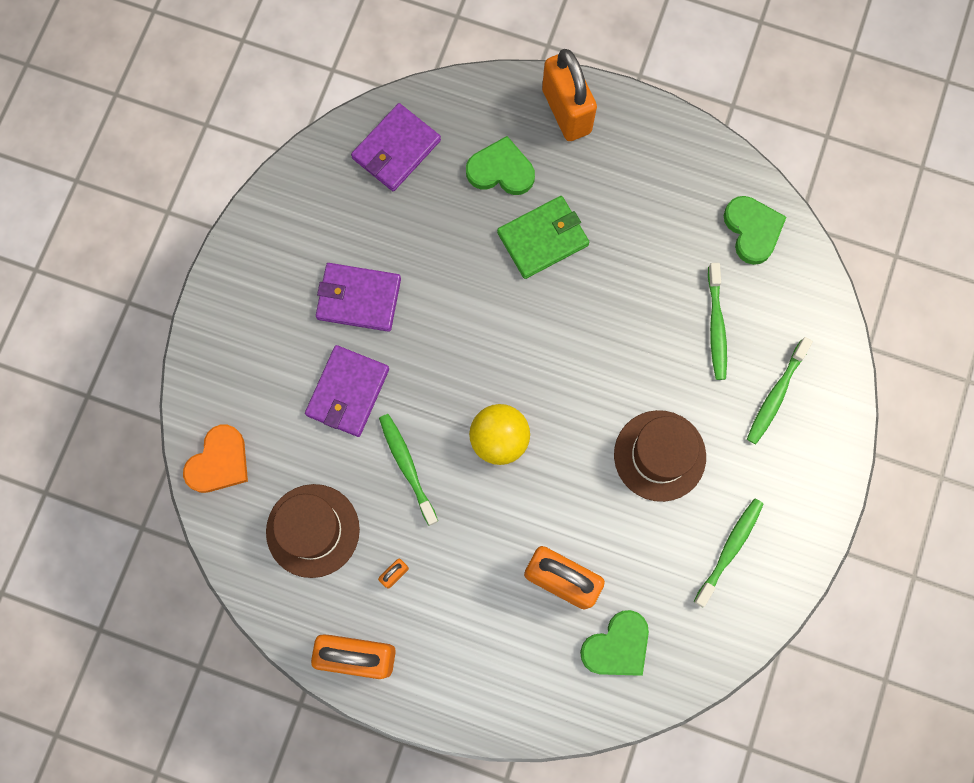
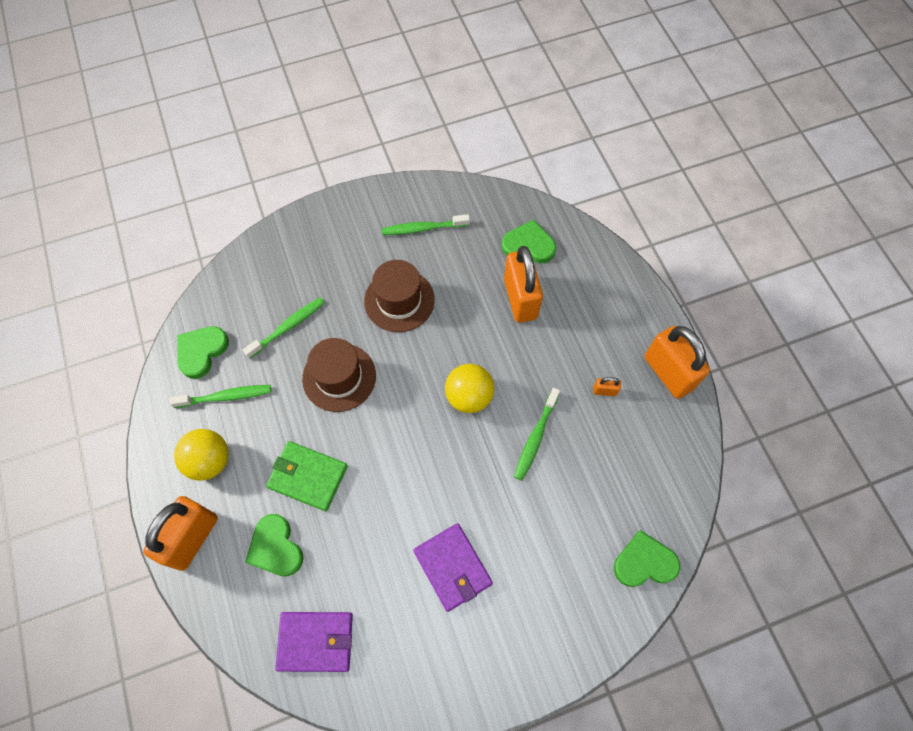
camera: 130 degrees left, 10 degrees down
orange heart [183,425,248,493] -> green heart [614,530,680,587]
brown hat [266,484,360,578] -> brown hat moved to [302,338,376,412]
purple wallet [305,345,389,437] -> none
green toothbrush [747,337,813,444] -> green toothbrush moved to [170,385,271,408]
none -> yellow ball [174,429,229,481]

